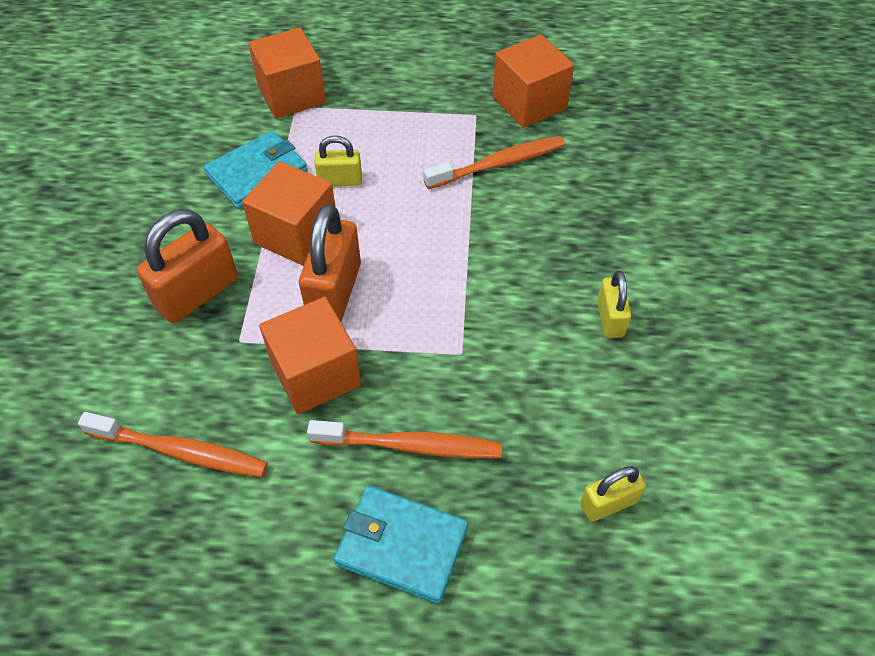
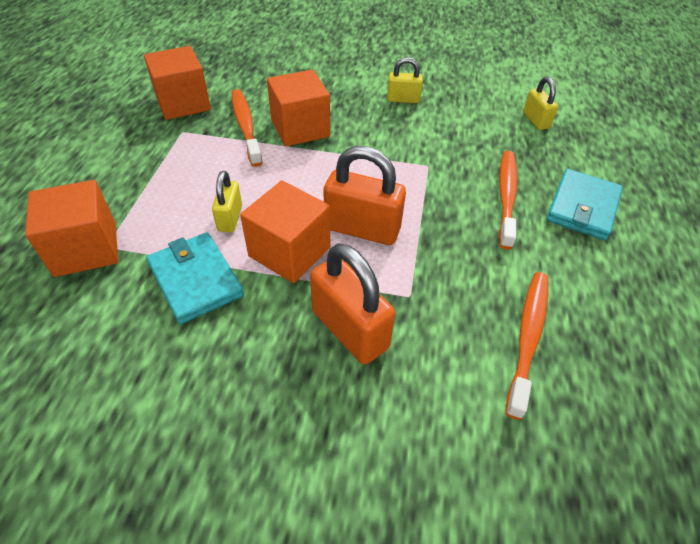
camera: 85 degrees left, 5 degrees down
orange cube [259,297,361,414] -> orange cube moved to [267,70,330,146]

